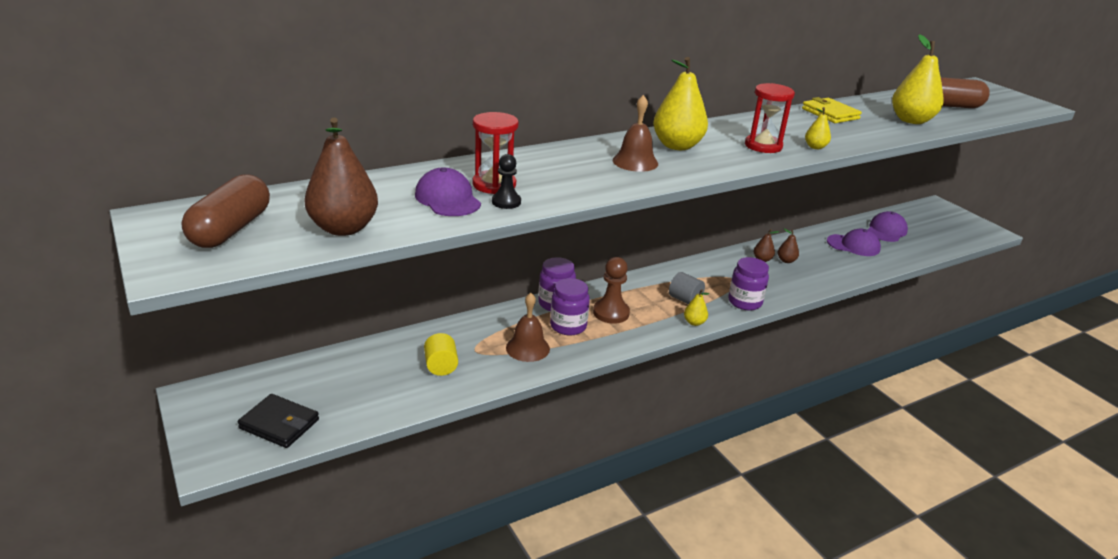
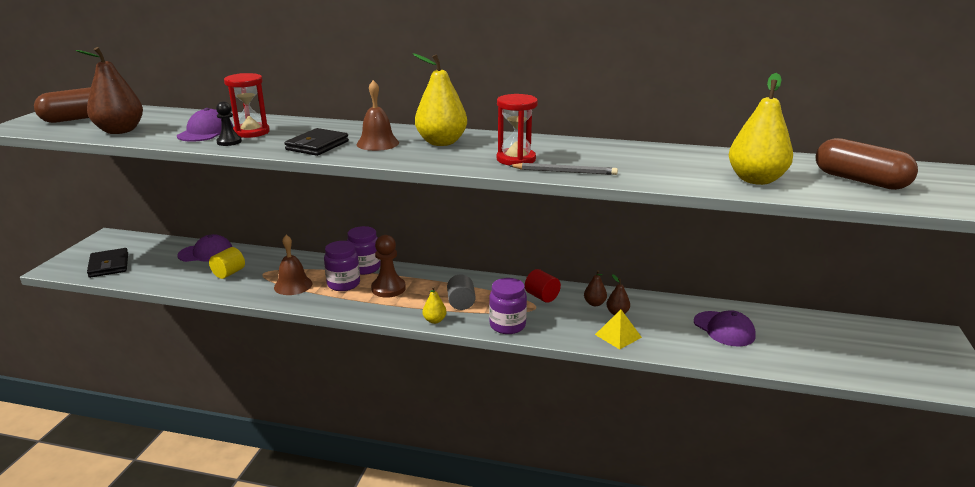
camera: 45 degrees right, 5 degrees down
yellow wallet [802,97,862,123] -> none
yellow pear [805,107,831,149] -> grey pencil [509,163,618,175]
purple cap [868,211,908,242] -> purple cap moved to [177,234,232,262]
none -> black wallet [284,128,349,156]
none -> red cylinder [525,269,561,303]
none -> yellow pyramid [595,309,642,349]

